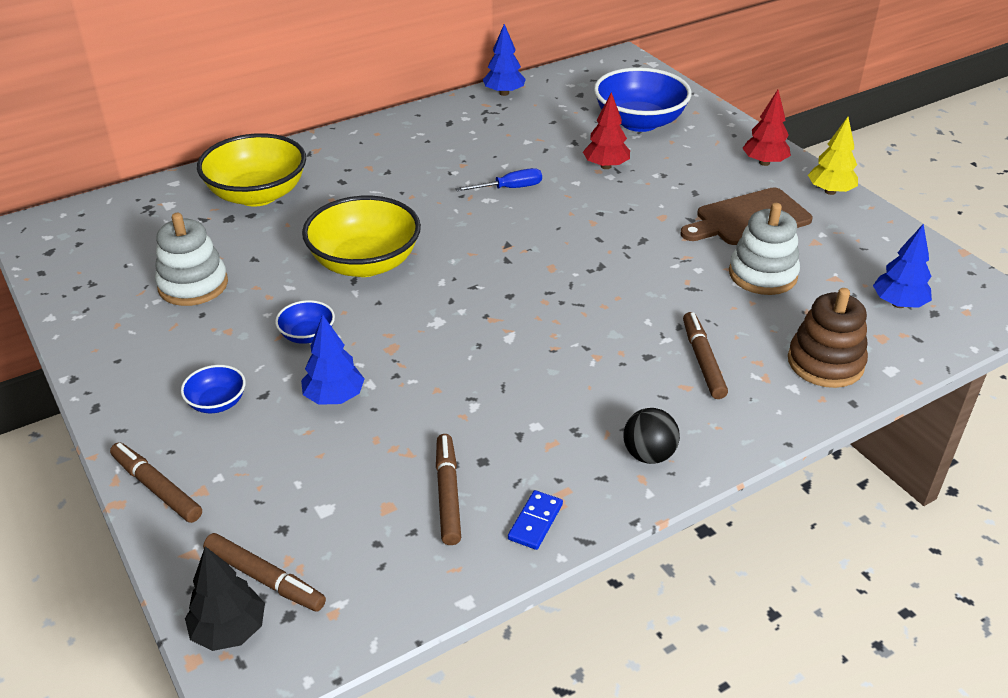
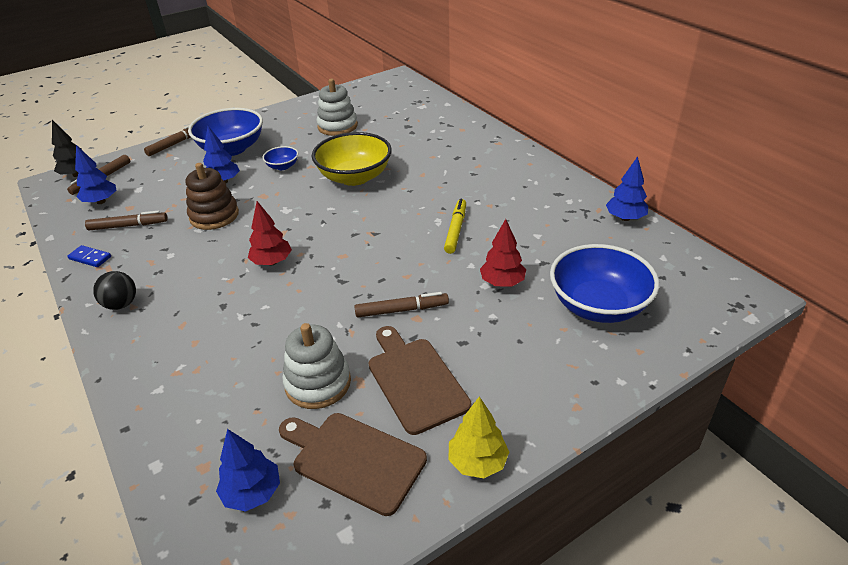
camera: 90 degrees right, 0 degrees up
blue bowl [181,365,246,413] -> blue bowl [188,108,263,156], size x2.14
yellow bowl [197,133,306,206] -> none
blue screwdriver [456,168,542,192] -> yellow marker [444,199,466,254]
brown marker [683,312,728,399] -> brown marker moved to [354,292,449,317]
red tree [742,90,791,166] -> red tree moved to [248,201,292,265]
brown stacking toy [788,288,868,388] -> brown stacking toy moved to [186,163,239,230]
none -> blue tree [75,145,116,204]
none -> brown cutting board [279,413,427,516]

